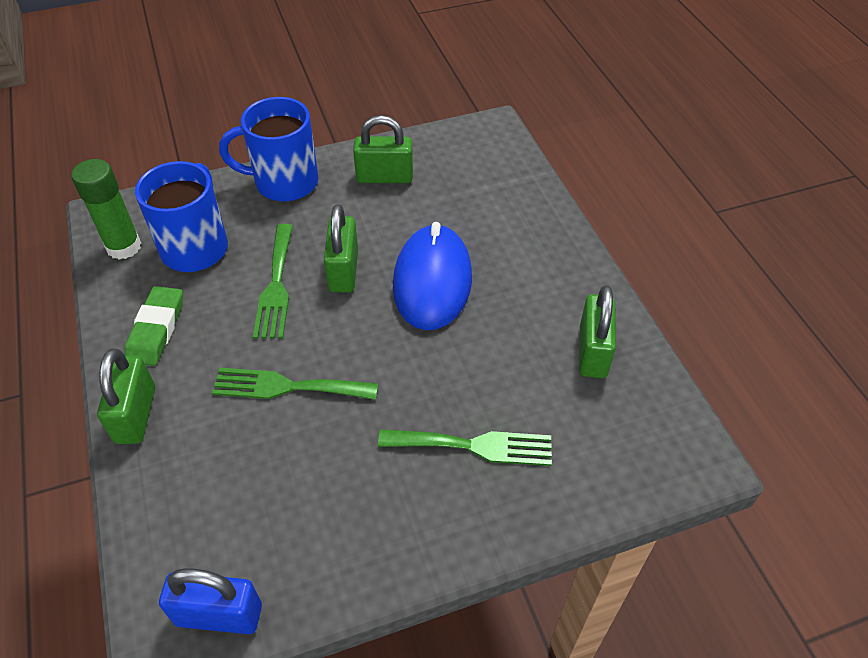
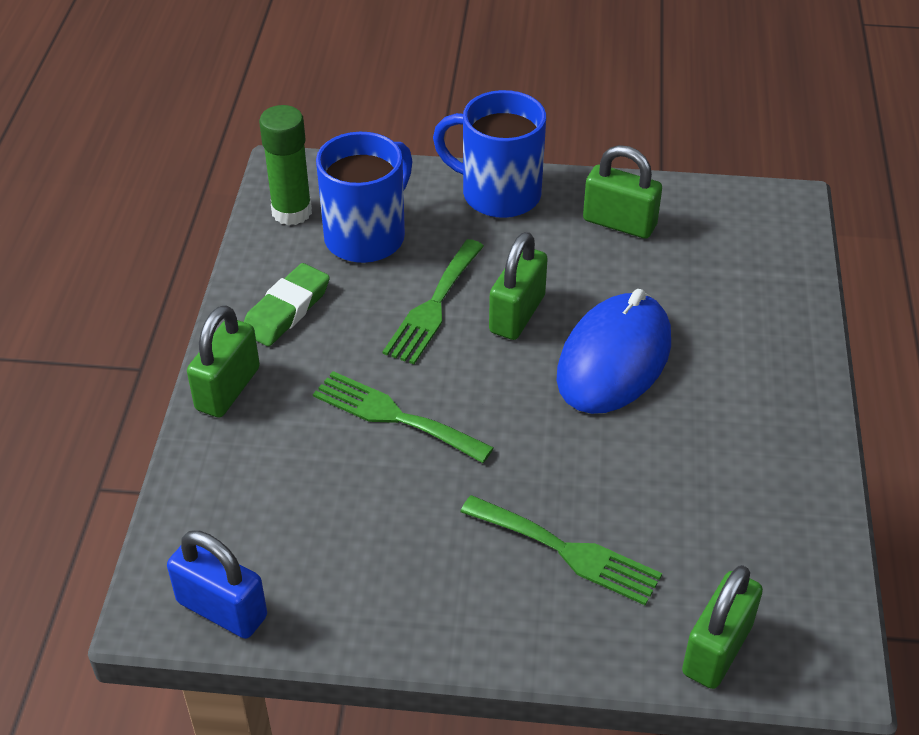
camera: 25 degrees right, 5 degrees down
green padlock [579,285,616,378] -> green padlock moved to [682,565,763,689]

